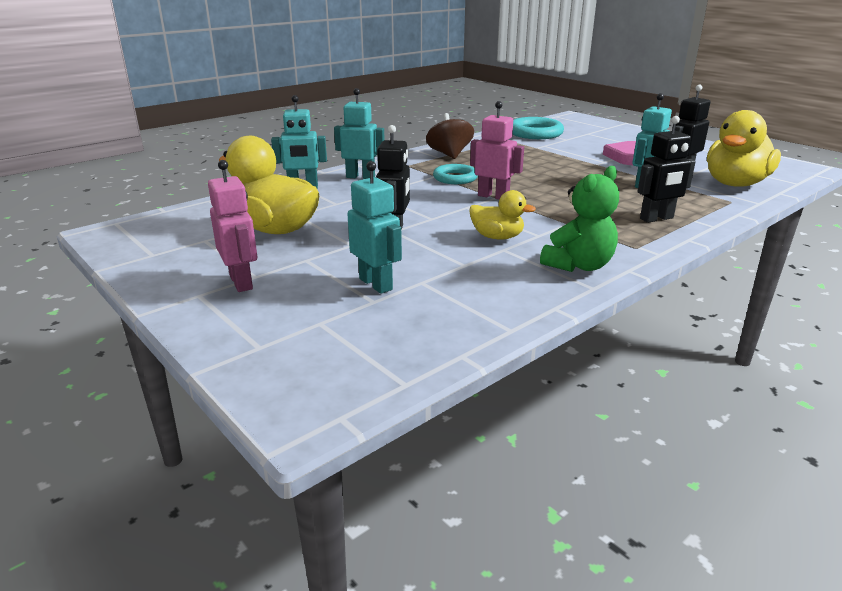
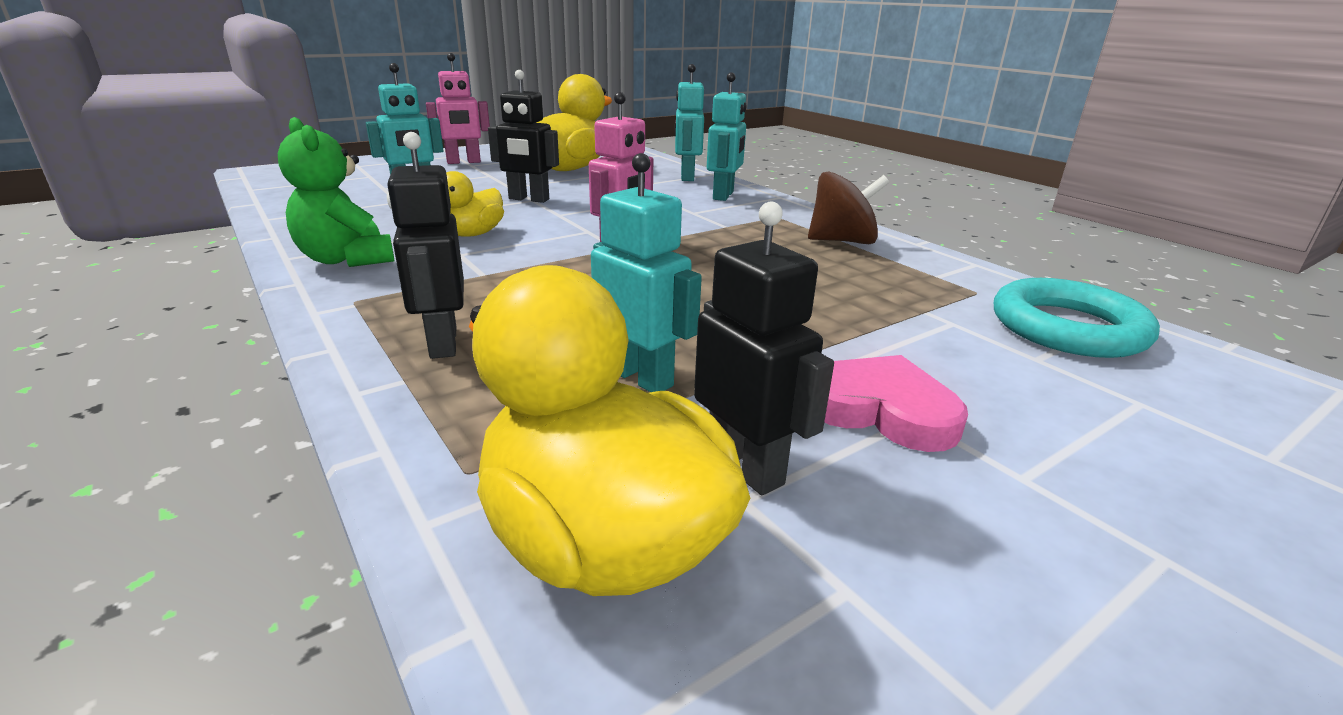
camera: 95 degrees right, 0 degrees up
turquoise ring [433,164,478,184] -> none

